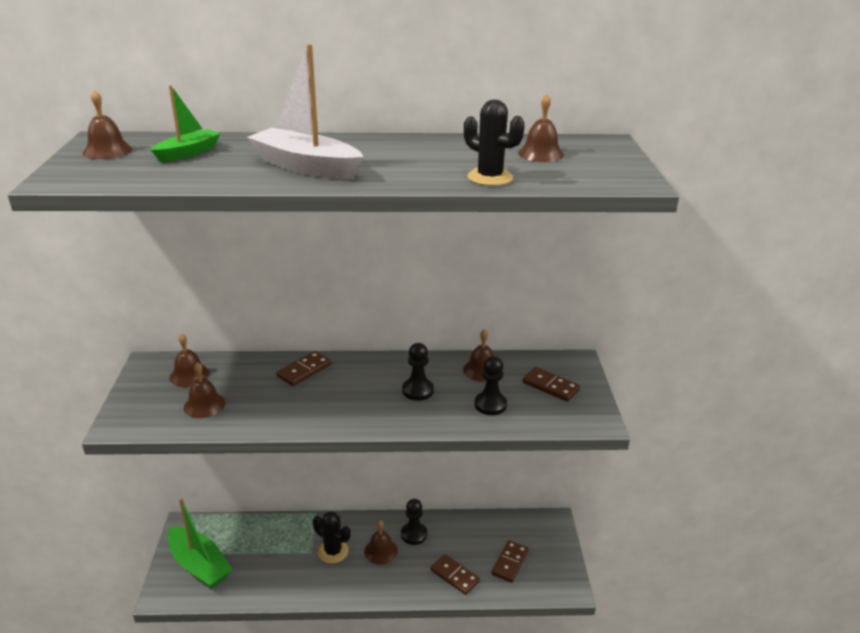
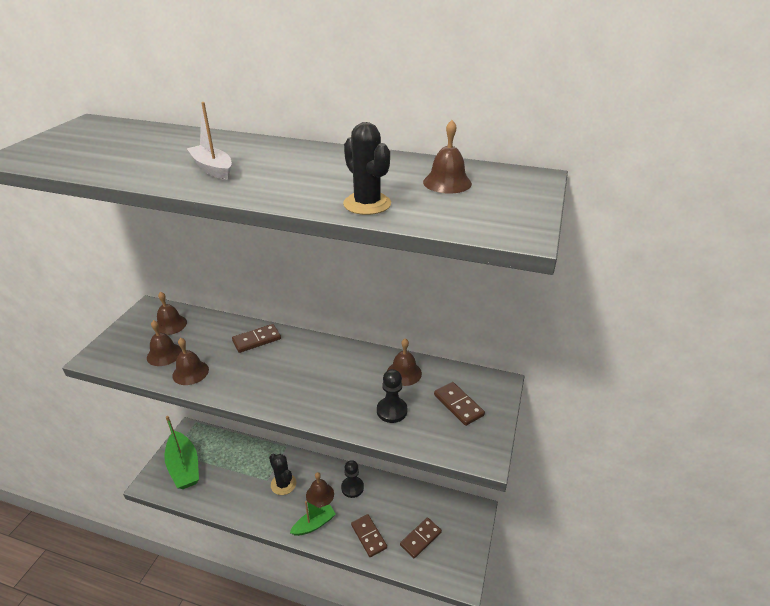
camera: 20 degrees right, 5 degrees up
brown bell [83,90,132,159] -> brown bell moved to [172,338,209,385]
green boat [151,85,221,162] -> green boat moved to [290,501,336,536]
white boat [247,44,363,179] -> white boat [186,102,232,180], size x0.60
black pawn [402,343,434,401] -> none

